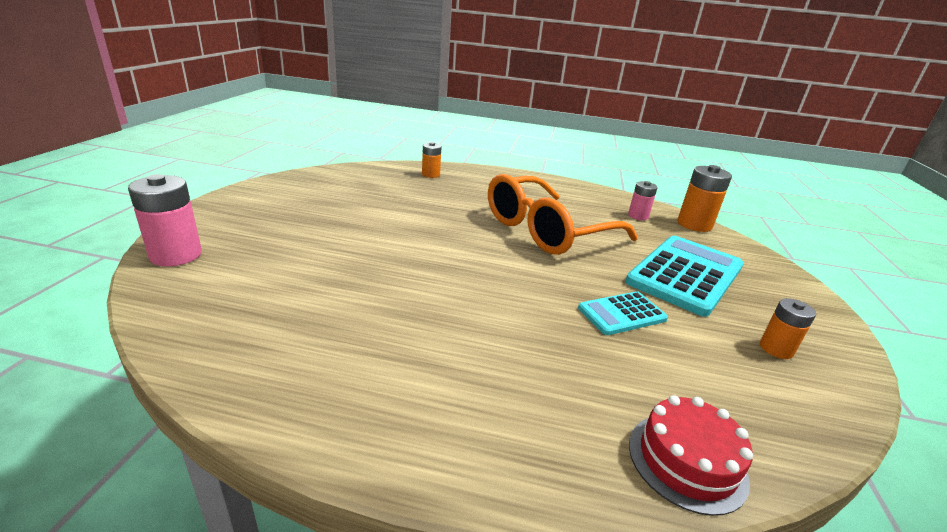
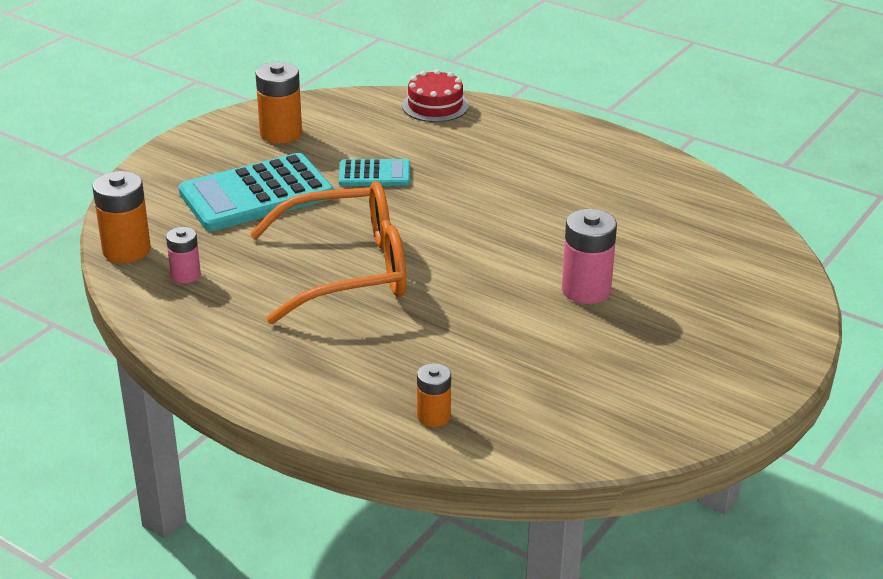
camera: 155 degrees left, 5 degrees up
pink battery [128,174,202,266] -> pink battery moved to [562,209,617,304]
orange battery [760,298,816,359] -> orange battery [255,62,302,144], size x1.65

